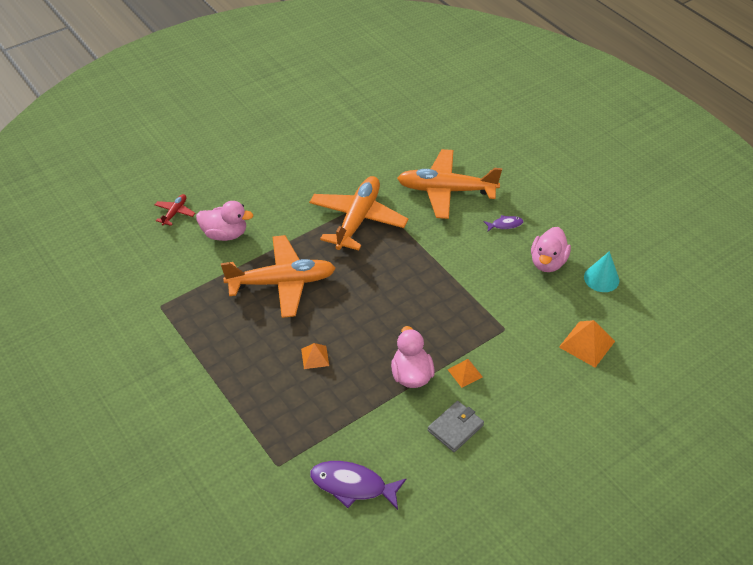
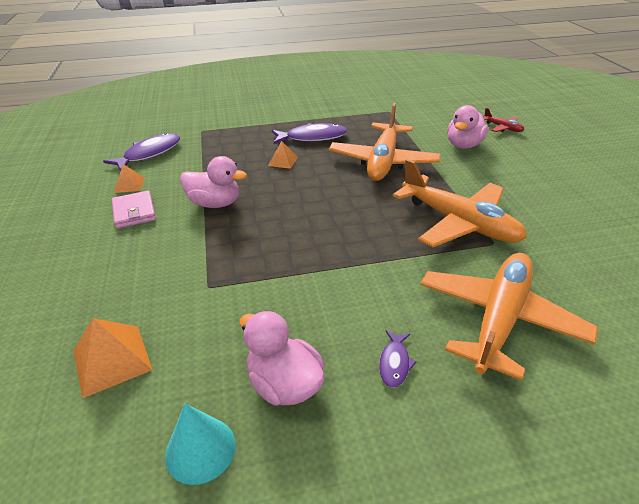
camera: 115 degrees right, 10 degrees down
grey wallet [428,401,484,452] -> pink wallet [112,191,156,229]
orange pyramid [448,359,483,388] -> orange pyramid moved to [114,164,145,193]
none -> purple fish [272,123,348,144]

